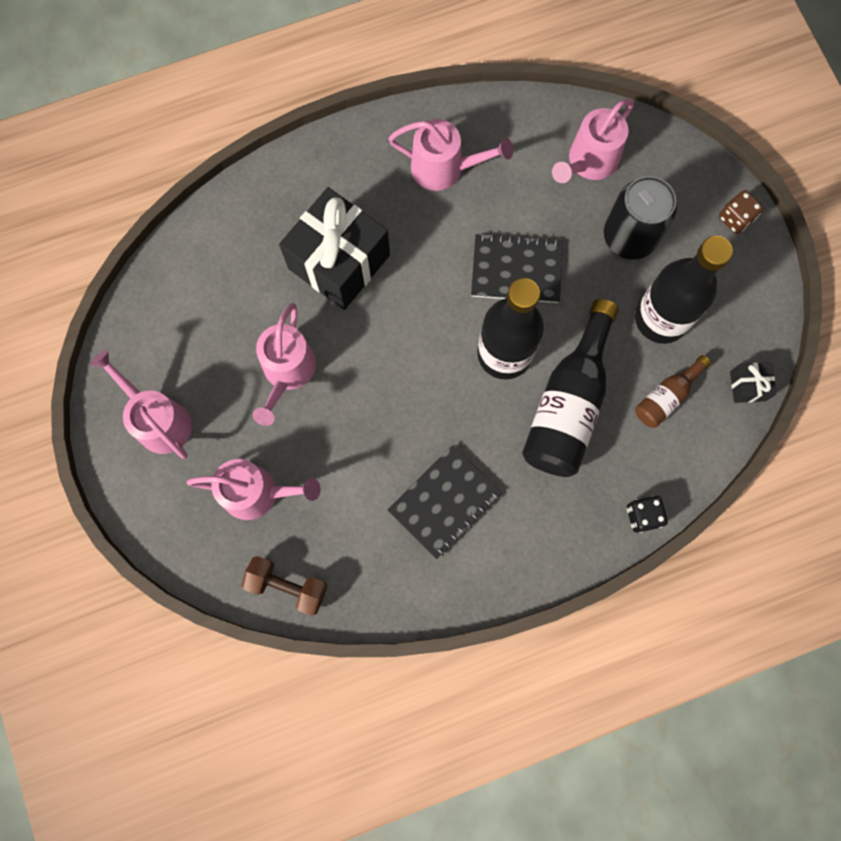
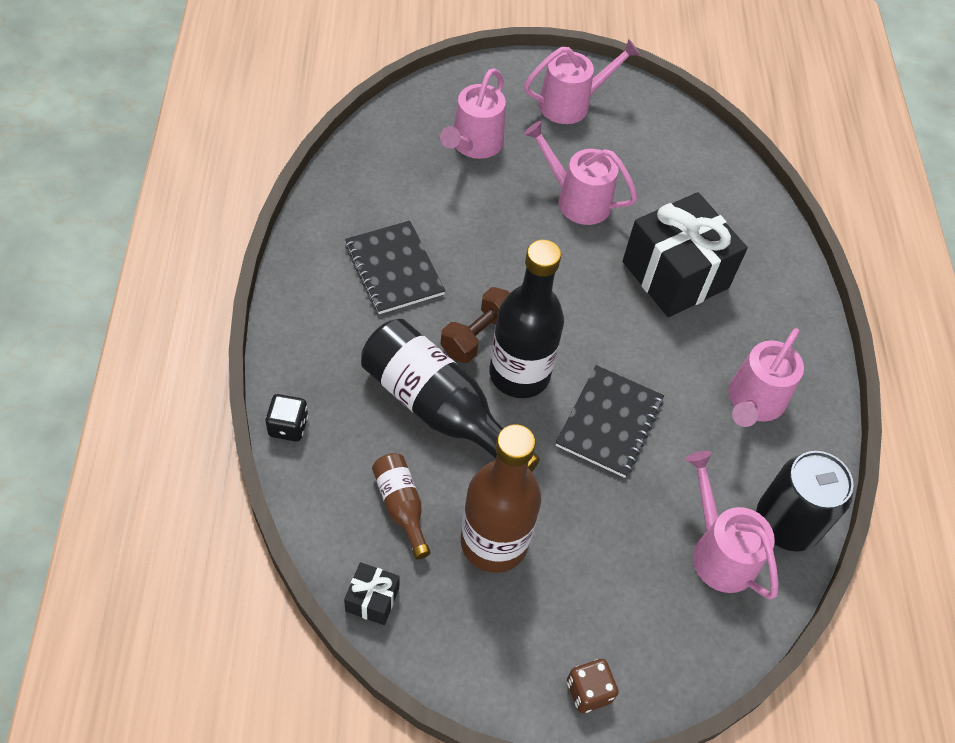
camera: 105 degrees right, 20 degrees down
brown dumbbell [241,556,327,615] -> brown dumbbell moved to [440,287,510,363]
black can [604,176,677,260] -> black can moved to [756,451,854,552]
black bottle [635,236,733,344] -> brown bottle [461,424,541,573]

